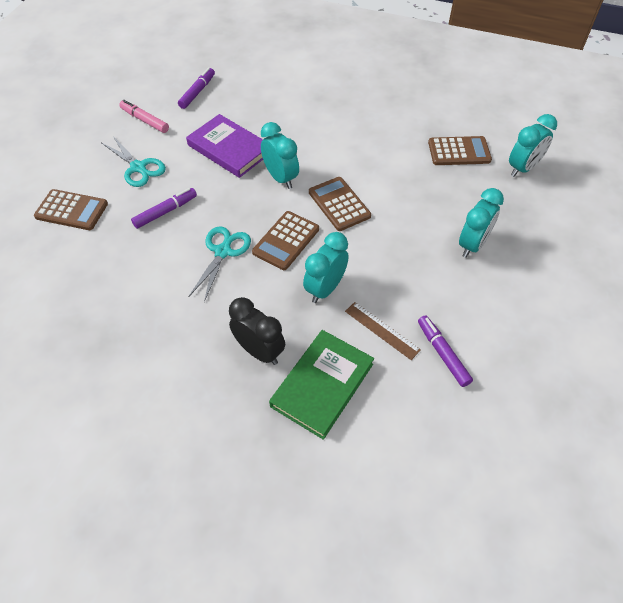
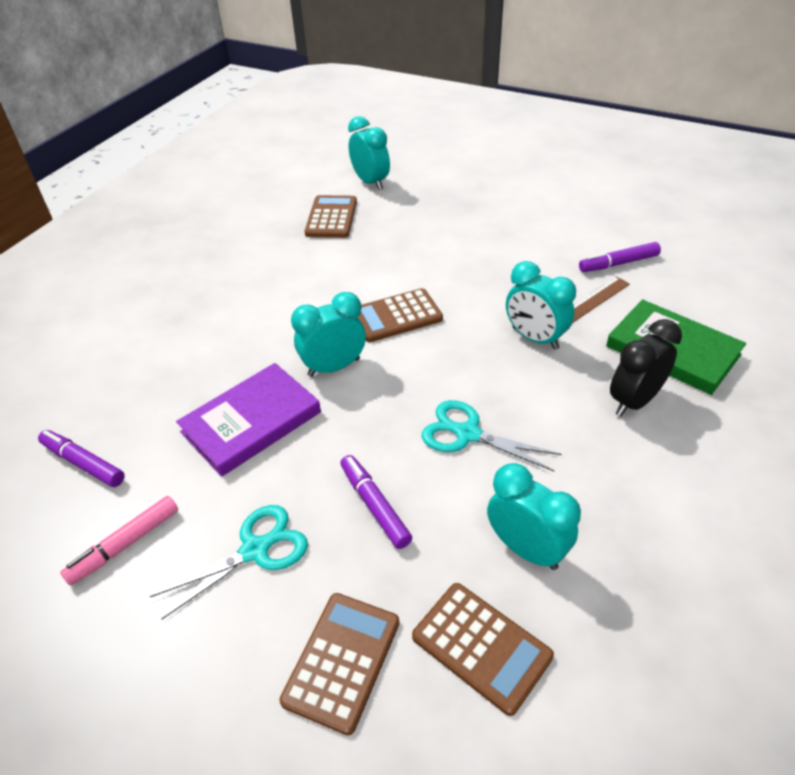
camera: 80 degrees left, 10 degrees down
brown calculator [252,211,319,270] -> brown calculator moved to [412,583,554,716]
turquoise clock [459,188,504,258] -> turquoise clock moved to [487,463,581,570]

